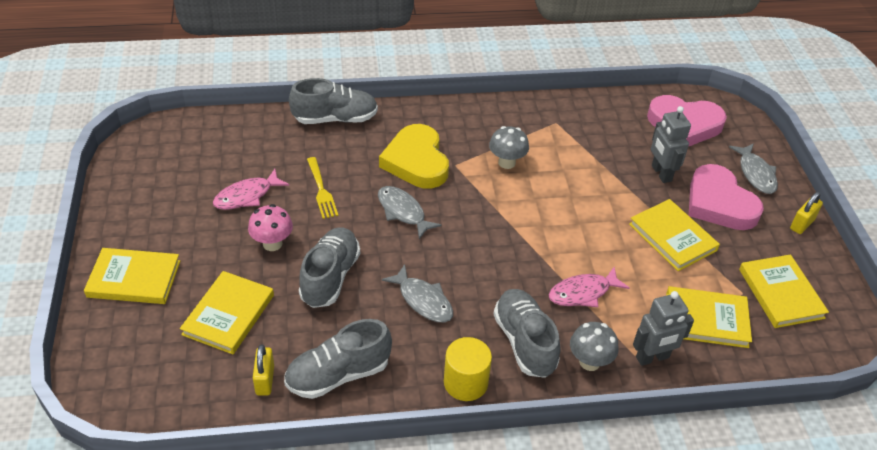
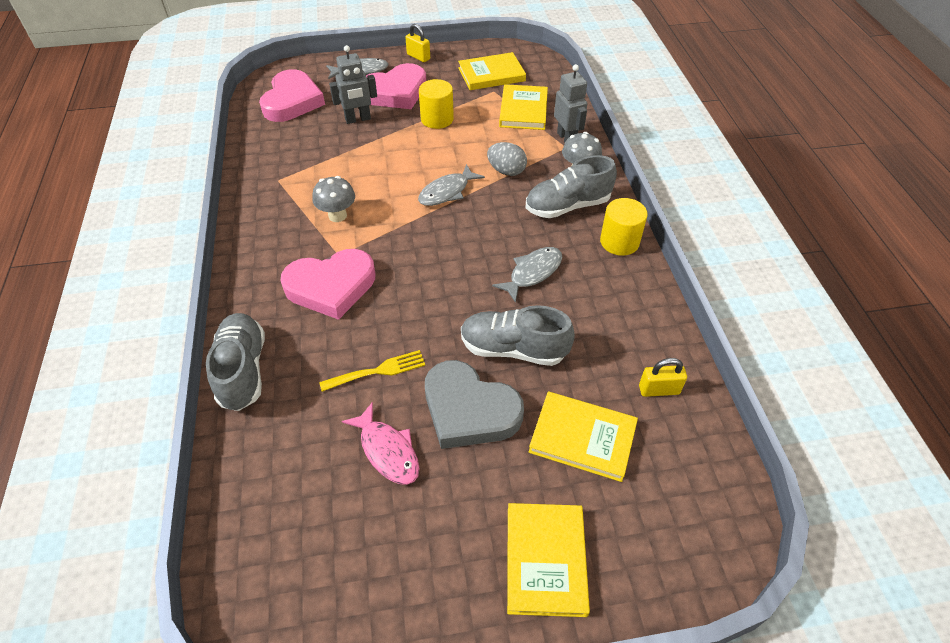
camera: 90 degrees left, 5 degrees up
pink mushroom [248,204,293,251] -> grey heart [425,360,524,449]
grey shoe [284,319,392,399] -> none
grey fish [378,186,442,239] -> grey fish moved to [418,164,485,206]
yellow heart [379,124,449,189] -> pink heart [281,249,375,320]
pink fish [549,267,629,307] -> grey egg [487,142,527,176]
yellow book [629,199,720,271] -> yellow cylinder [419,79,454,129]

